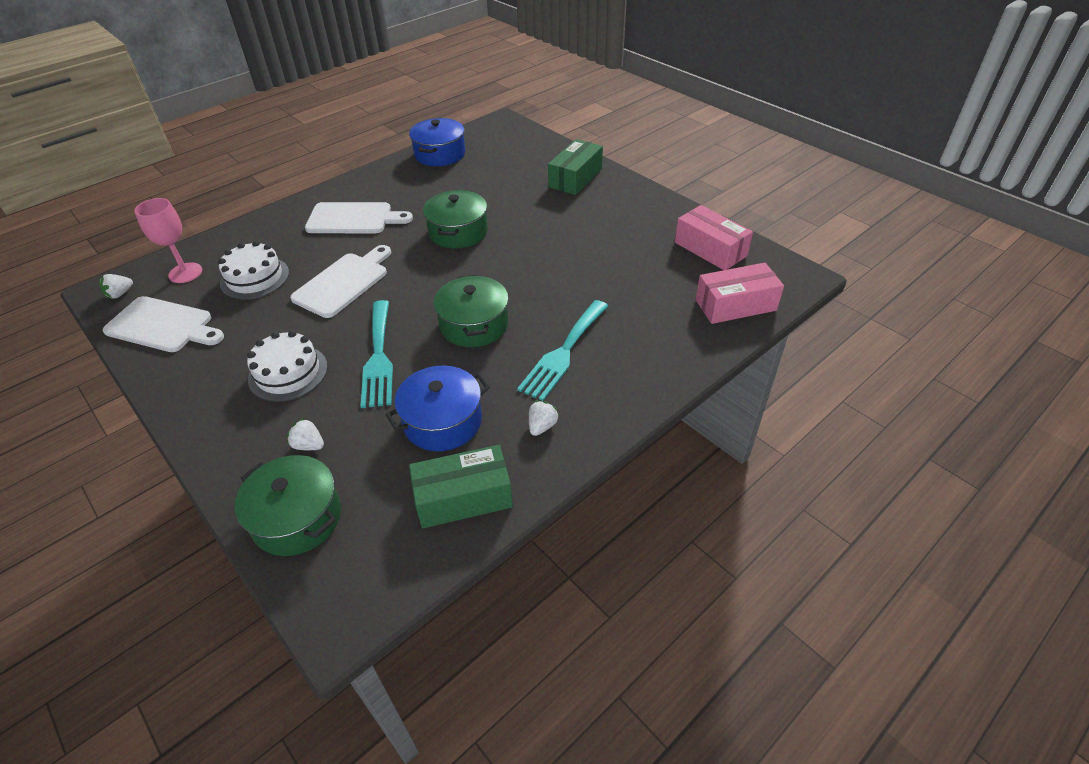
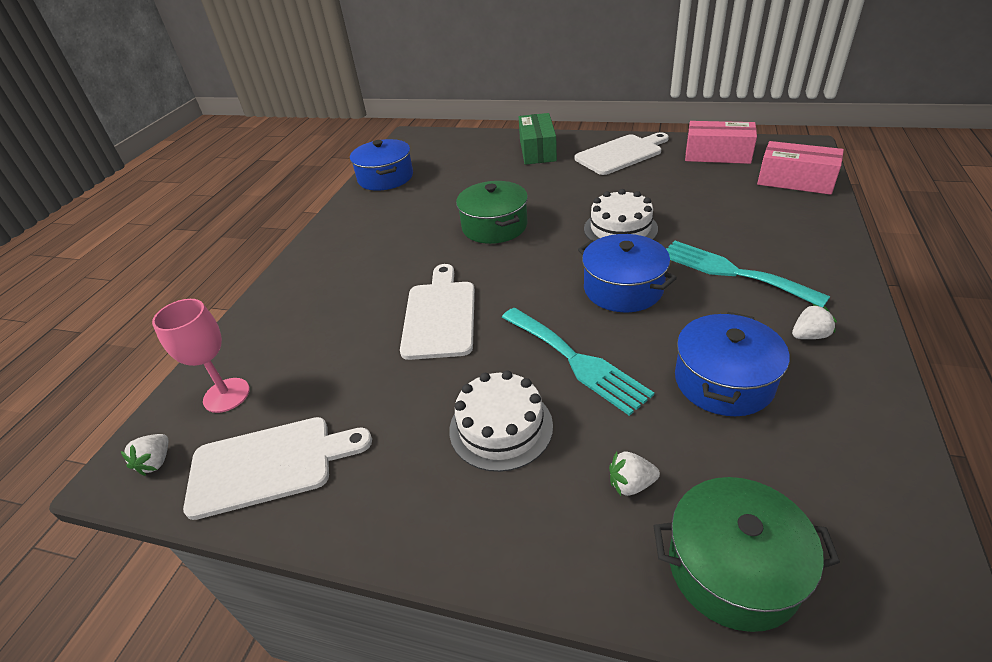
camera: 30 degrees left, 5 degrees down
white cake [218,241,289,300] -> white cake moved to [584,189,658,241]
white cutting board [305,202,413,233] -> white cutting board moved to [575,132,669,175]
green box [409,445,513,528] -> none
green pot [434,275,509,347] -> blue pot [578,234,677,312]
turquoise fork [517,300,608,401] -> turquoise fork turned 135 degrees clockwise [666,241,830,307]
white strawberry [529,401,559,436] -> white strawberry turned 75 degrees clockwise [792,304,837,339]
pink box [696,263,784,324] -> pink box turned 75 degrees clockwise [757,141,844,195]

